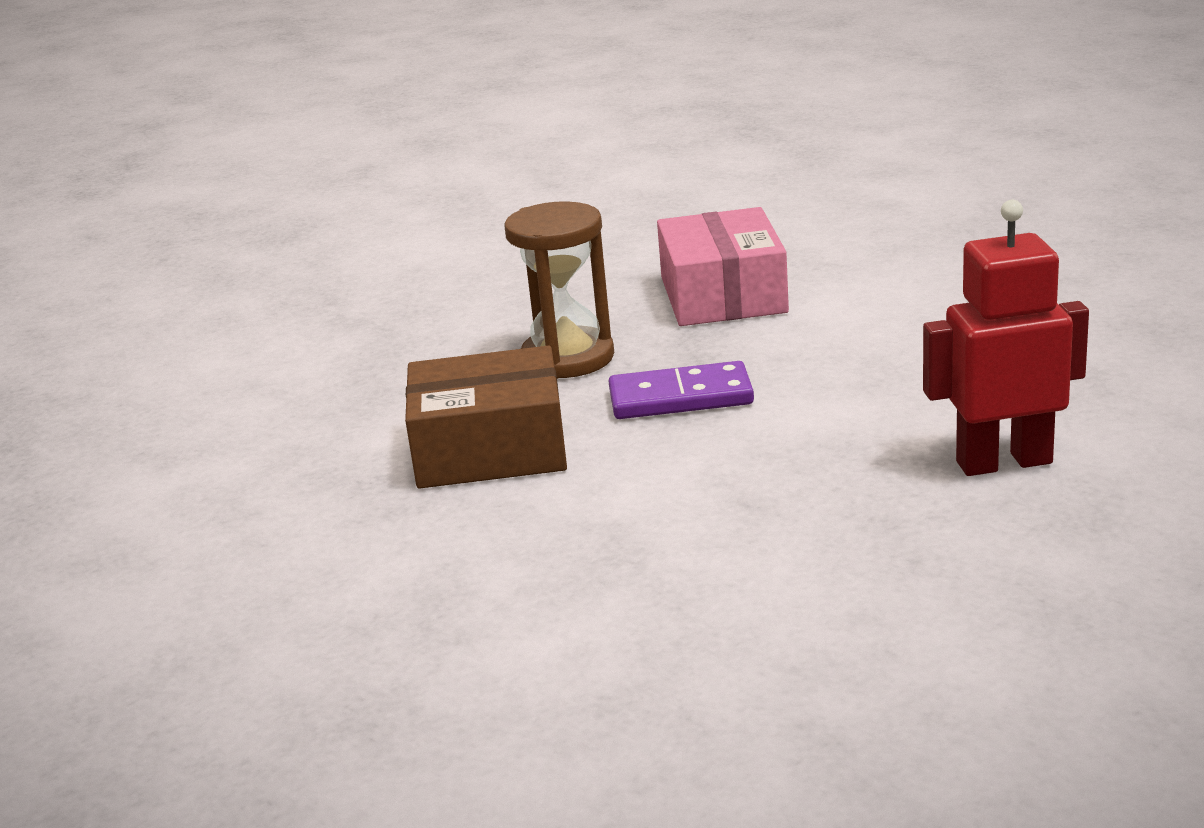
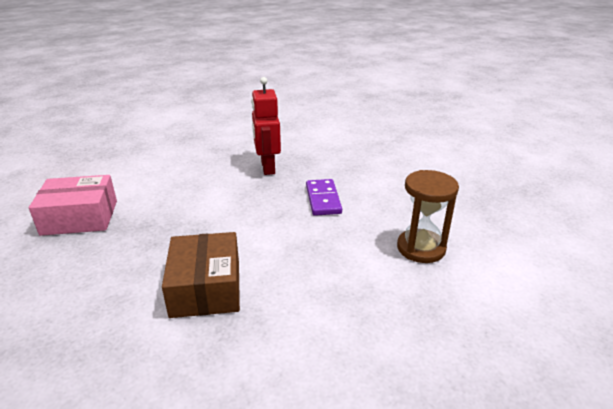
camera: 95 degrees left, 5 degrees up
brown hourglass [504,201,614,379] -> brown hourglass moved to [397,170,459,263]
purple domino [609,361,754,419] -> purple domino moved to [306,179,342,216]

